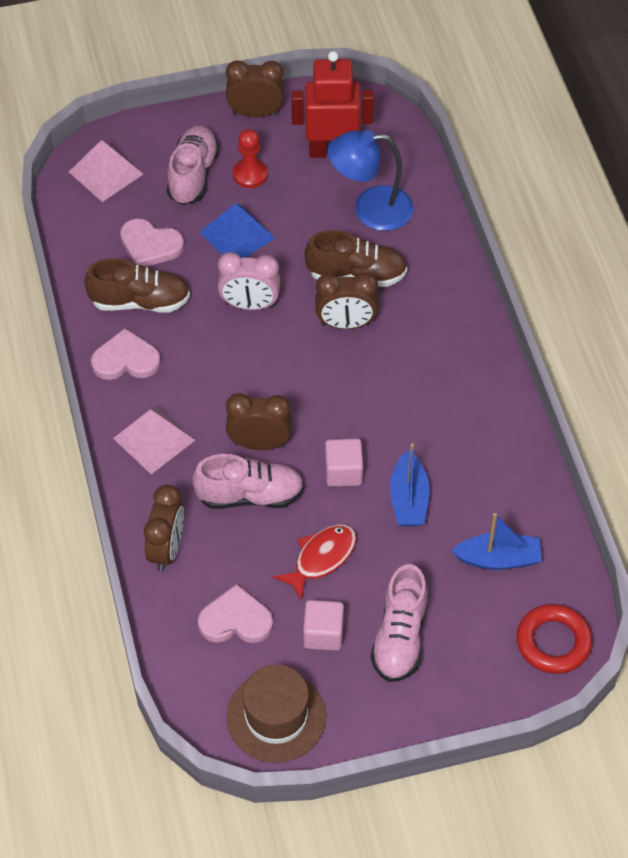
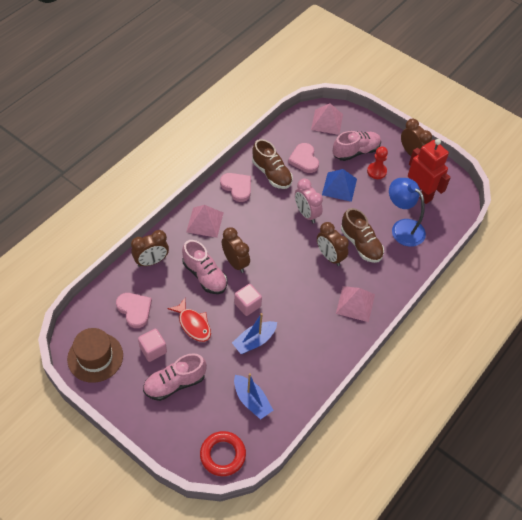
camera: 50 degrees right, 0 degrees up
red fish [273,524,357,600] -> red fish turned 45 degrees clockwise [168,298,211,342]
none -> pink pyramid [336,286,375,322]

